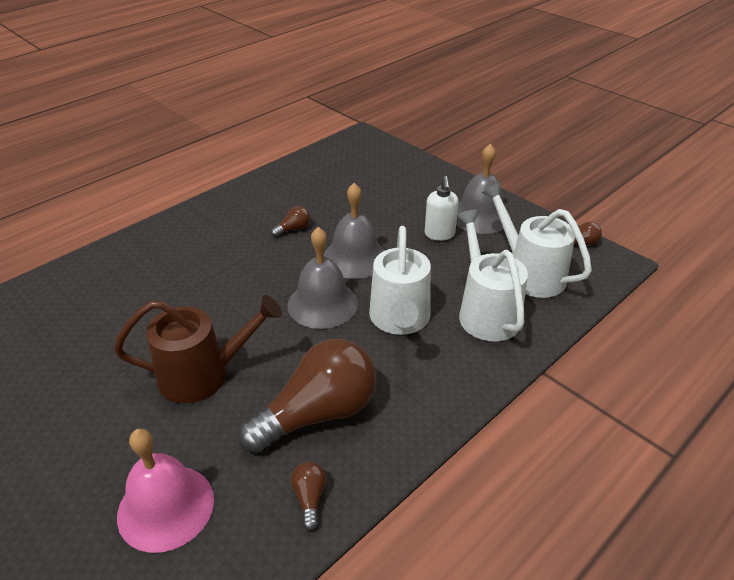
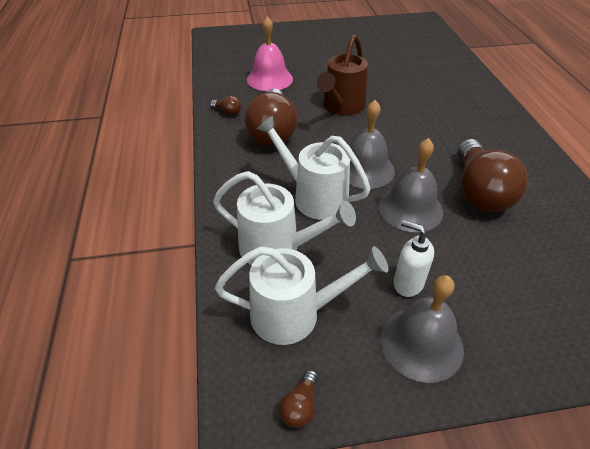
camera: 125 degrees right, 5 degrees up
brown light bulb [271,206,310,237] -> brown light bulb [458,139,528,212], size x2.49

